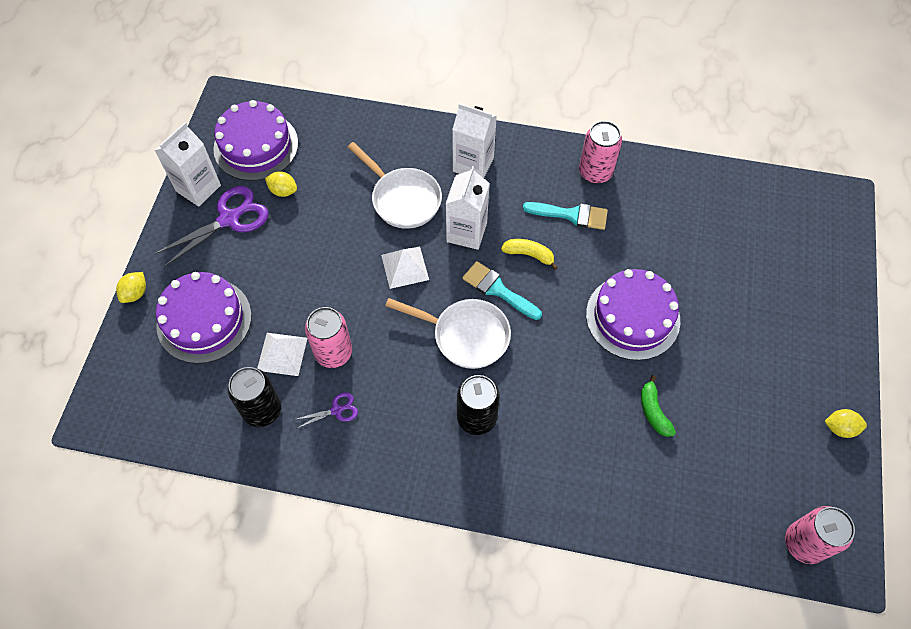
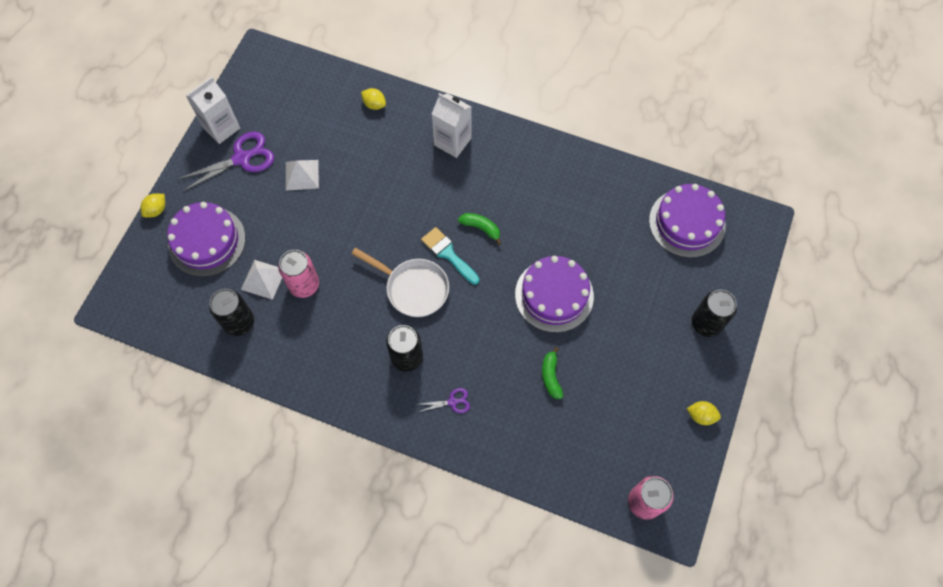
camera: 10 degrees right, 5 degrees up
purple cake [213,100,298,181] -> purple cake moved to [649,184,726,258]
yellow lemon [265,171,297,197] -> yellow lemon moved to [361,88,386,110]
purple scissors [293,392,358,429] -> purple scissors moved to [419,388,470,413]
white pan [348,142,442,229] -> none
white pyramid [381,247,429,289] -> white pyramid moved to [286,160,319,191]
white carton [446,166,490,250] -> none
yellow banana [501,239,558,270] -> green banana [458,213,501,245]
turquoise brush [523,202,608,230] -> none
pink can [579,121,622,184] -> none
none -> black can [692,290,737,337]

